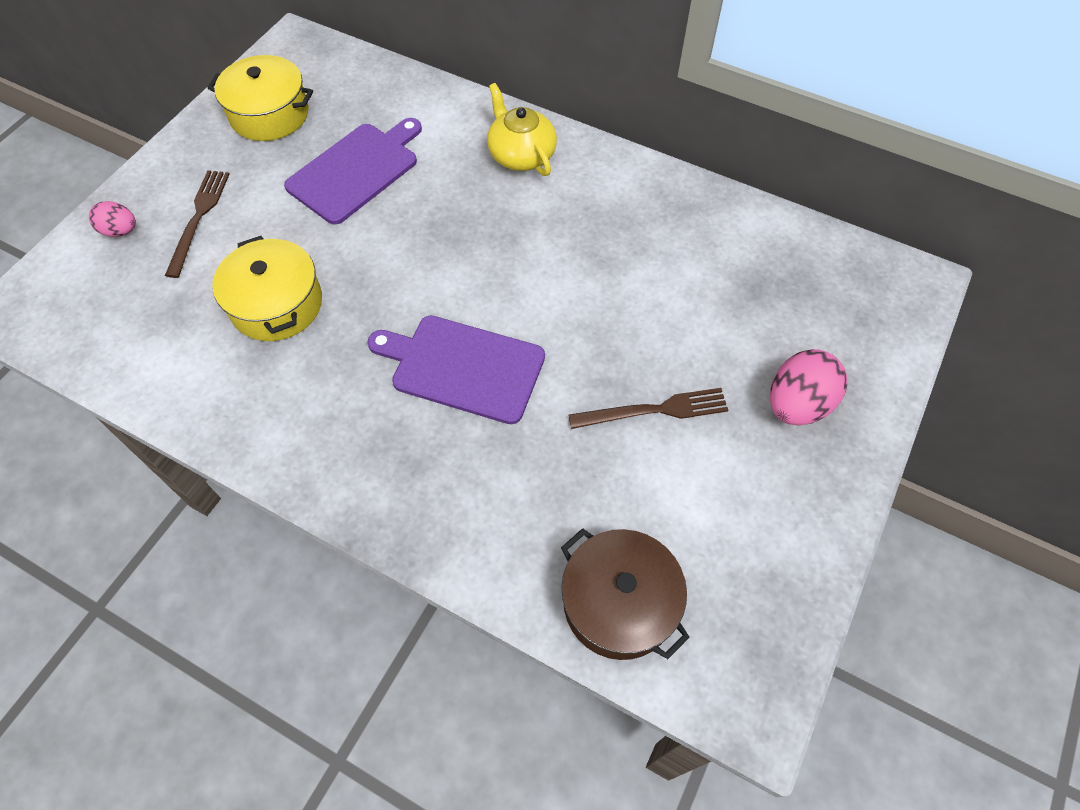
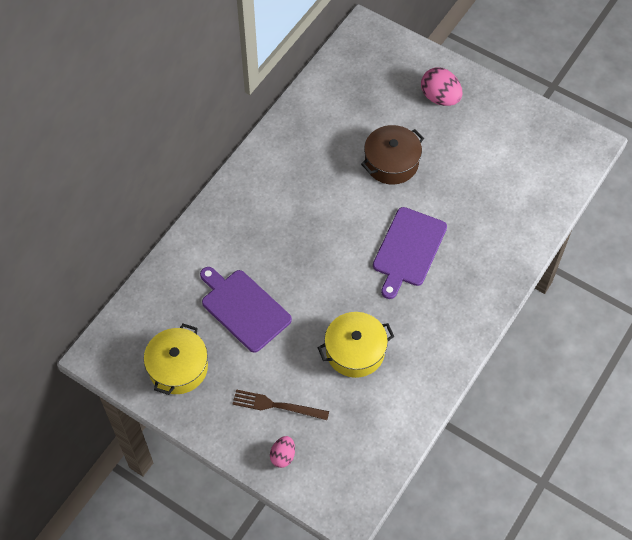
camera: 85 degrees left, 0 degrees up
yellow teapot [487,83,557,176] -> none
brown pot [561,528,690,660] -> brown pot moved to [361,125,424,185]
brown fork [569,388,728,429] -> none

